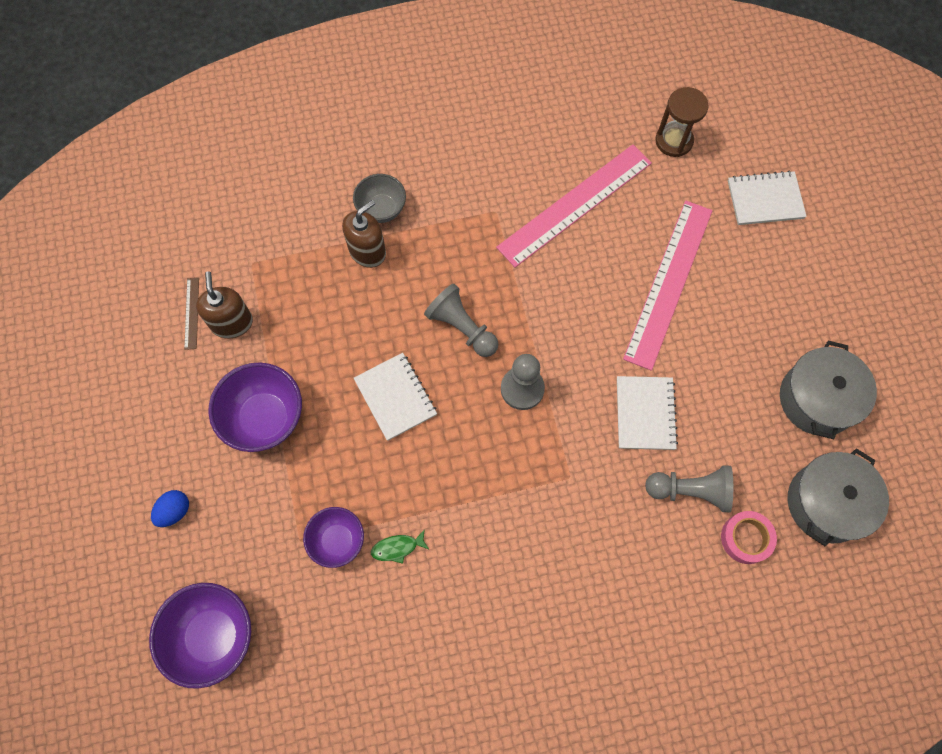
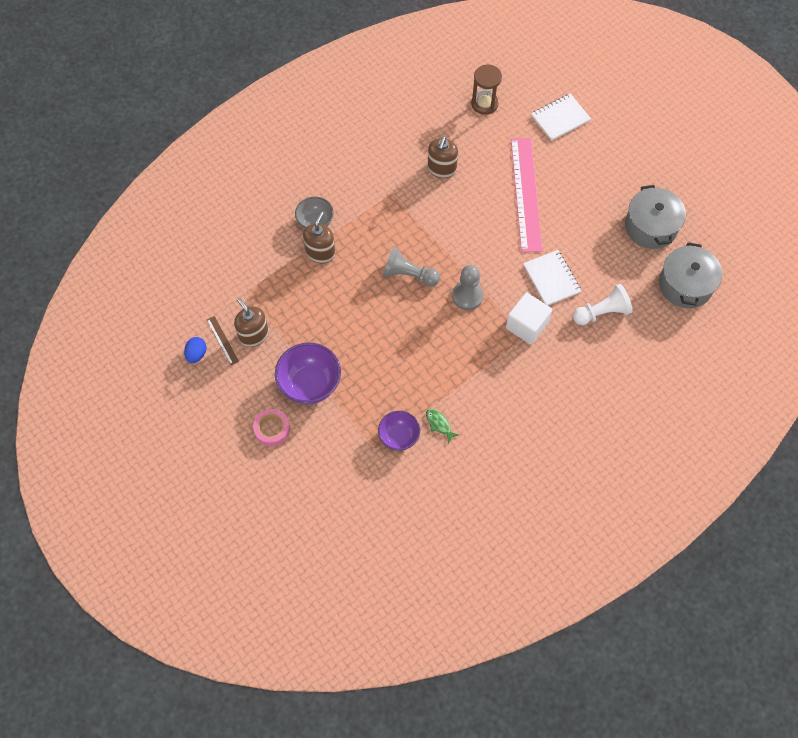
camera: 25 degrees left, 5 degrees down
purple bowl [149,583,251,689] -> none
blue egg [151,490,189,527] -> blue egg moved to [184,337,207,363]
white notebook [354,353,437,441] -> none
green fish [371,529,430,564] -> green fish turned 90 degrees clockwise [426,409,459,444]
pink ruler [496,144,652,268] -> brown soap dispenser [427,136,458,178]
grey pawn [645,465,733,512] -> white pawn [573,284,633,325]
pink tape [721,511,777,564] -> pink tape moved to [253,409,290,446]
none -> white cube [506,292,552,345]

